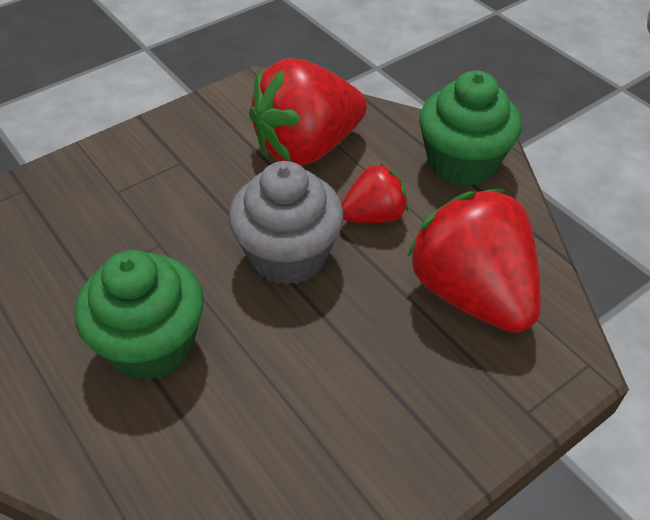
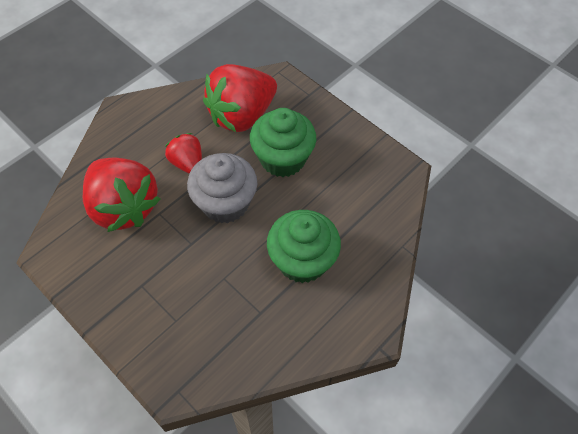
camera: 100 degrees left, 10 degrees up
green cupcake [419,70,522,187] -> green cupcake moved to [250,108,316,177]

